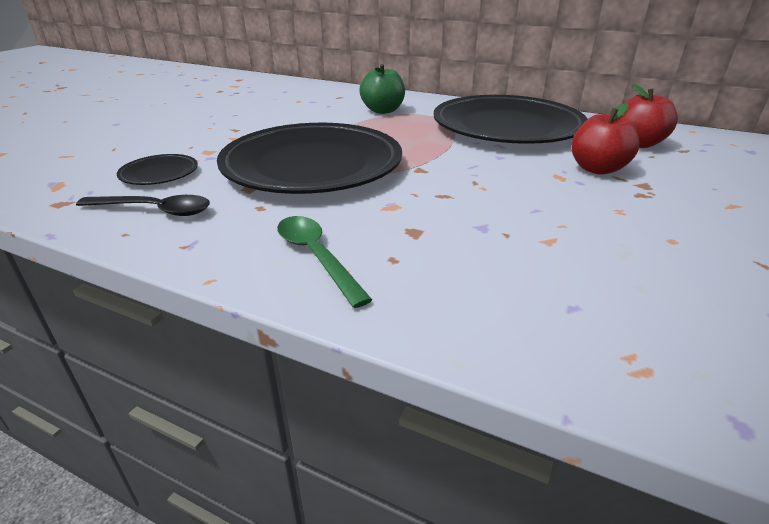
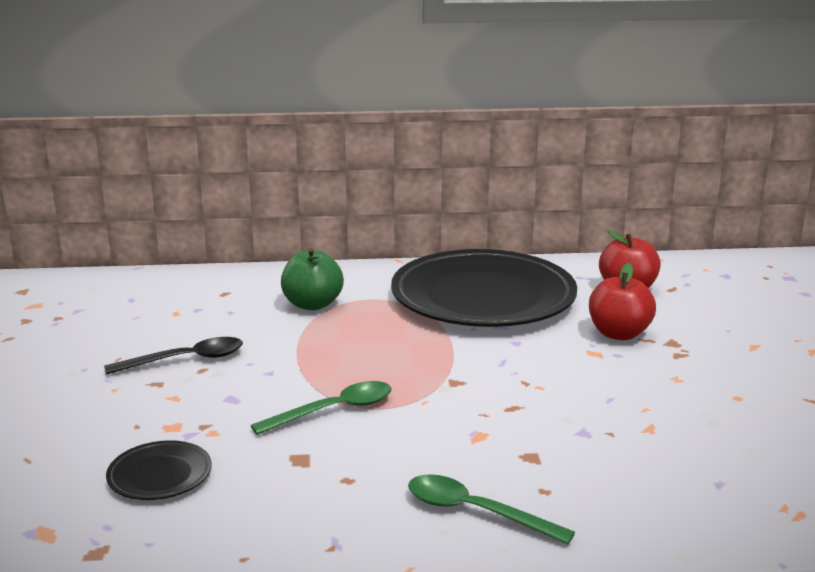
camera: 30 degrees left, 10 degrees down
black spoon [76,195,210,216] -> black spoon moved to [104,337,243,375]
black plate [217,123,402,194] -> green spoon [250,381,392,435]

